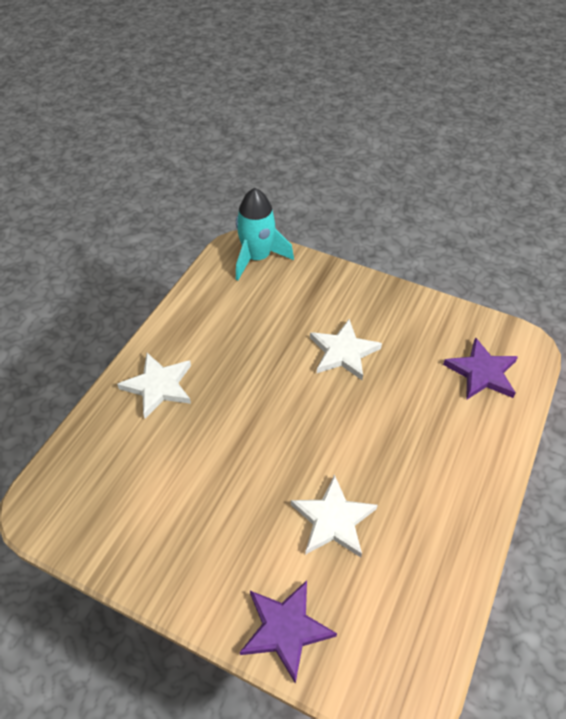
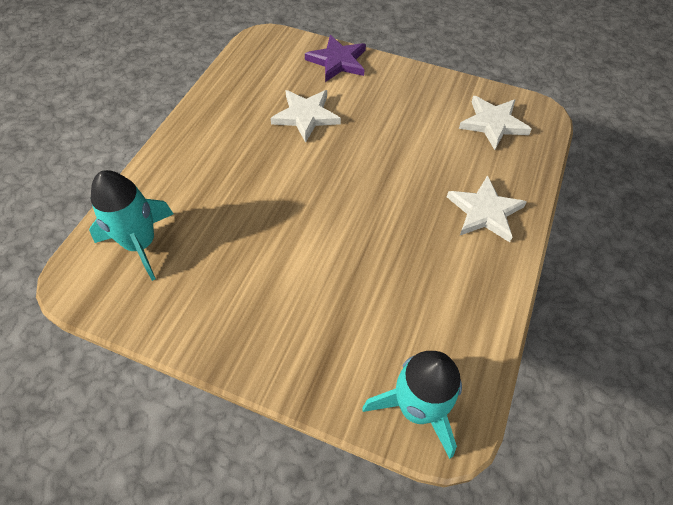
camera: 175 degrees right, 5 degrees up
white star [310,319,382,380] -> white star moved to [459,96,532,150]
purple star [443,337,518,400] -> turquoise rocket [89,170,174,281]

